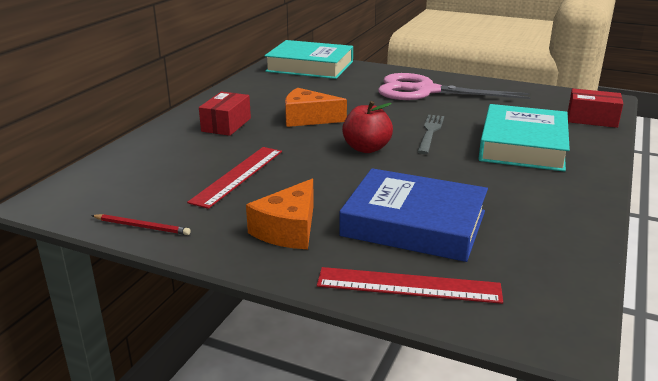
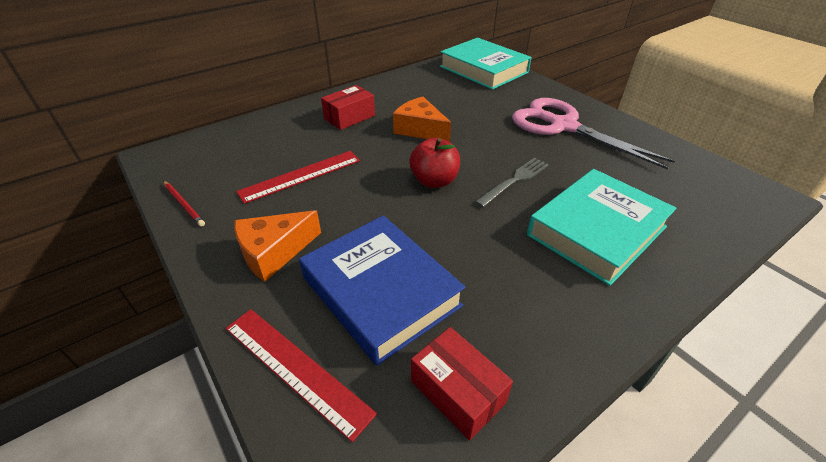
camera: 30 degrees right, 15 degrees up
red box [568,88,623,128] -> red box moved to [411,327,513,440]

